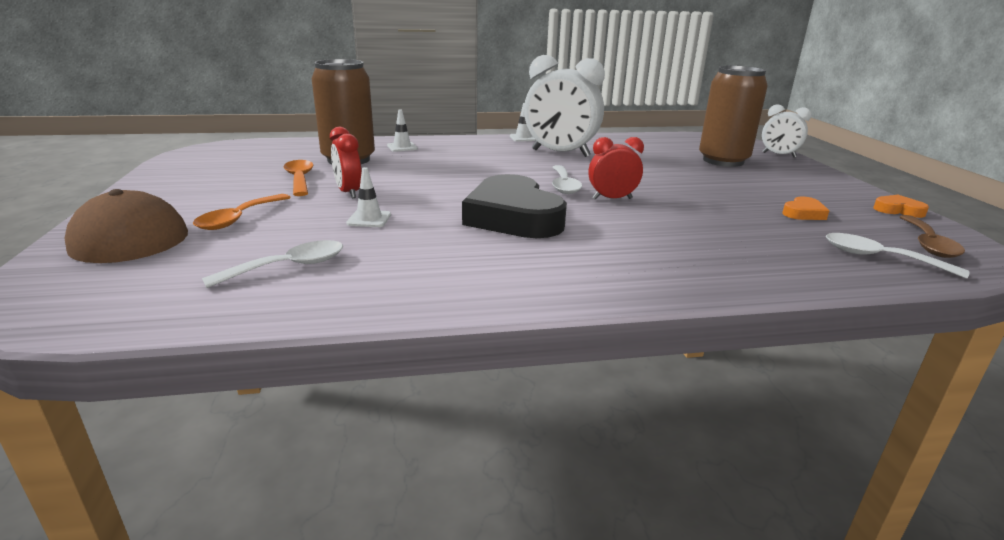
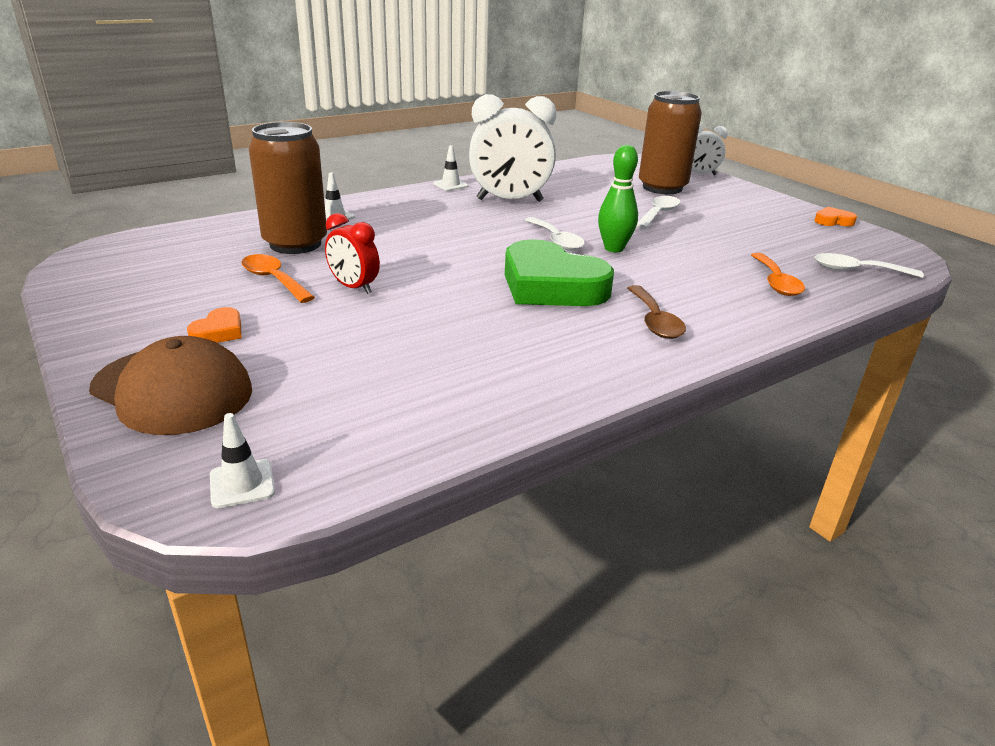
camera: 25 degrees left, 5 degrees up
orange spoon [193,194,291,230] -> orange spoon moved to [751,253,805,296]
white spoon [202,240,343,288] -> white spoon moved to [636,196,680,229]
white traffic cone [346,167,391,227] -> white traffic cone moved to [210,413,275,508]
black heart [462,174,567,238] -> green heart [505,239,614,306]
red clock [589,137,644,200] -> green bowling pin [598,145,638,252]
orange heart [782,196,829,220] -> orange heart moved to [187,307,242,343]
brown spoon [900,215,965,258] -> brown spoon moved to [628,285,686,339]

